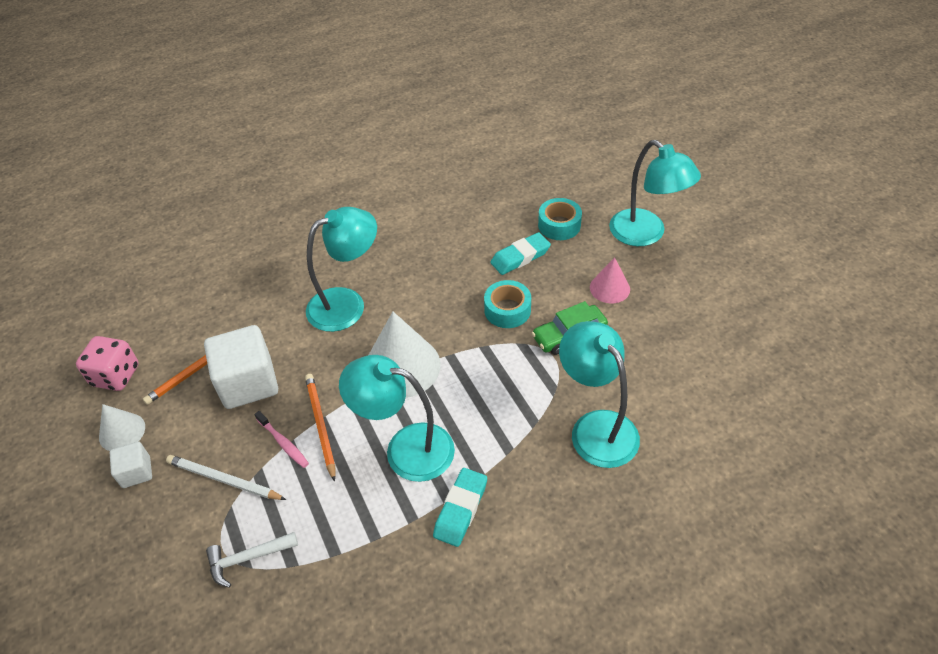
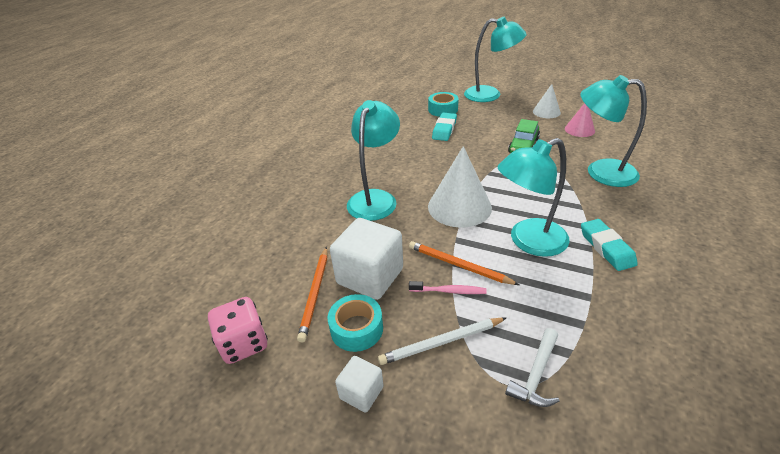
camera: 40 degrees left, 10 degrees down
white cone [99,404,145,451] -> white cone moved to [533,84,561,118]
turquoise tape [484,280,531,328] -> turquoise tape moved to [328,294,383,352]
pink cone [590,257,630,303] -> pink cone moved to [565,103,595,137]

